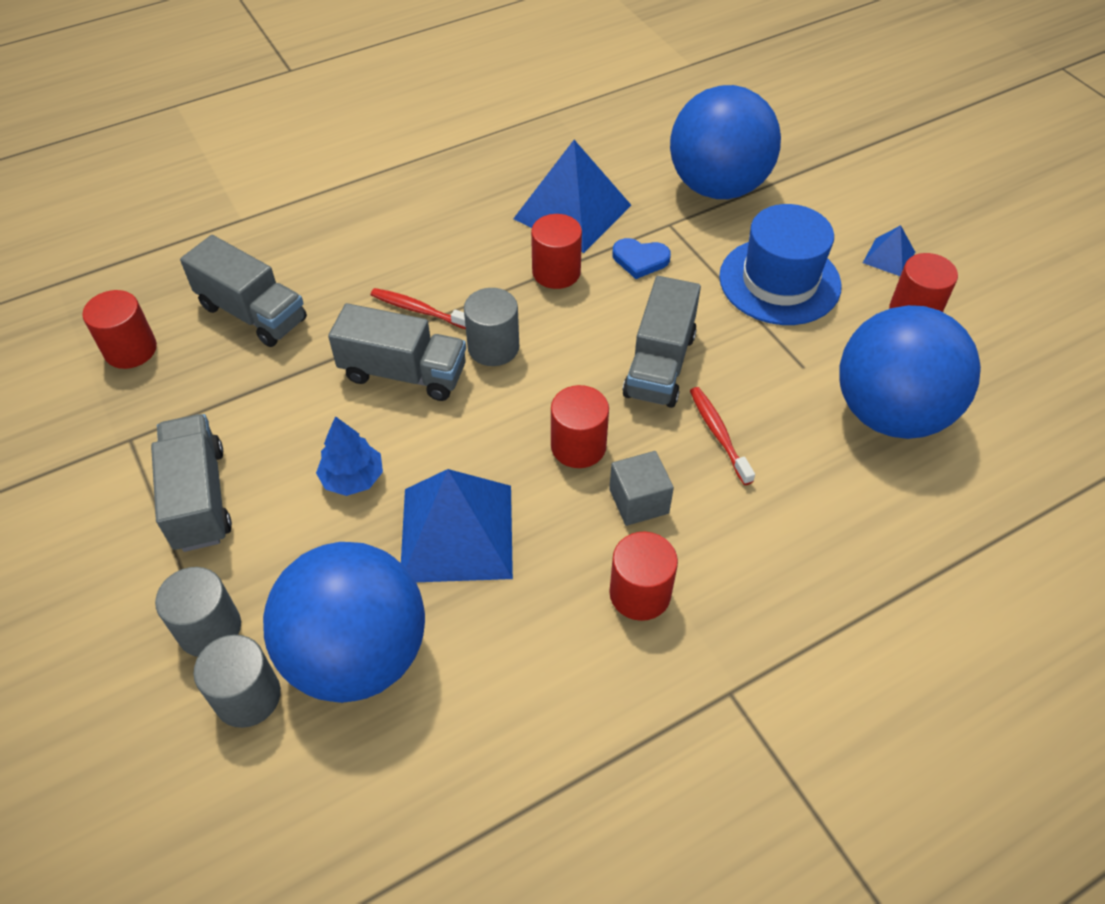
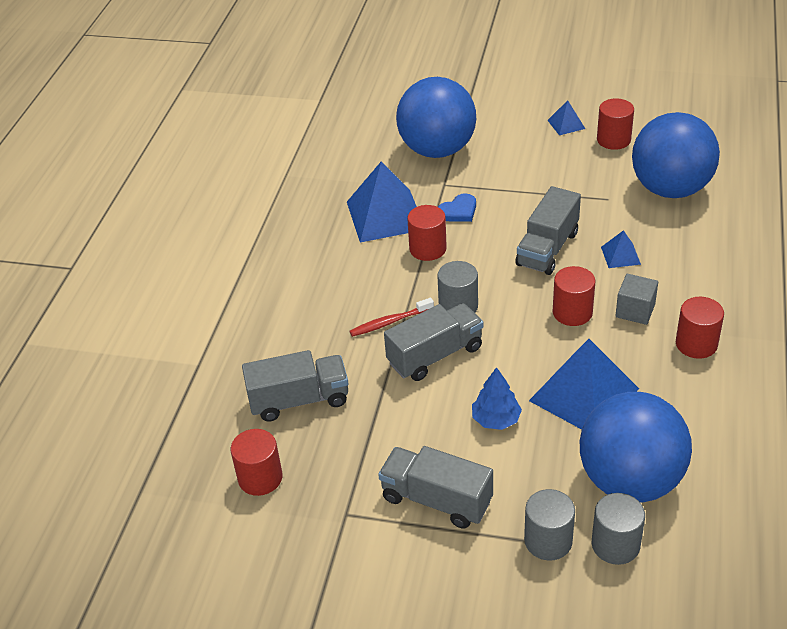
camera: 45 degrees left, 10 degrees down
grey truck [622,276,701,408] -> grey truck turned 60 degrees clockwise [515,186,581,275]
red toothbrush [690,387,755,485] -> blue pyramid [601,230,641,268]
blue hat [719,204,842,325] -> none

